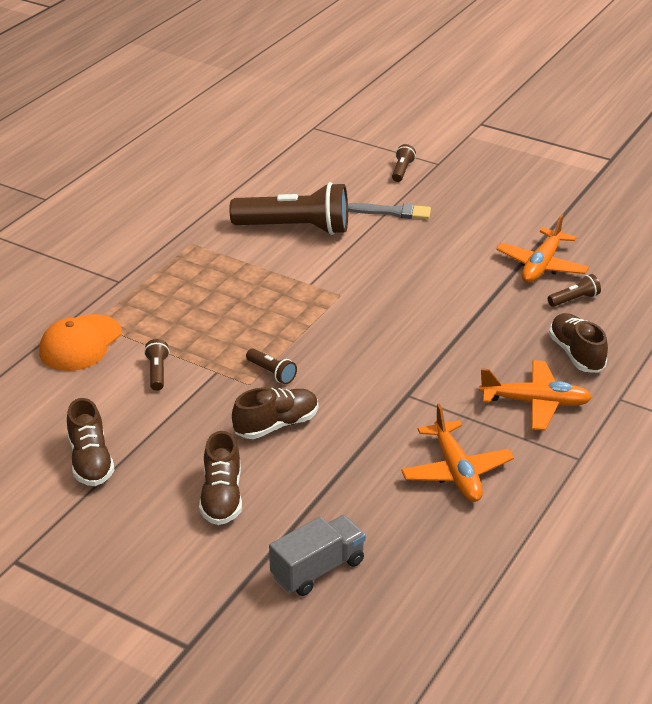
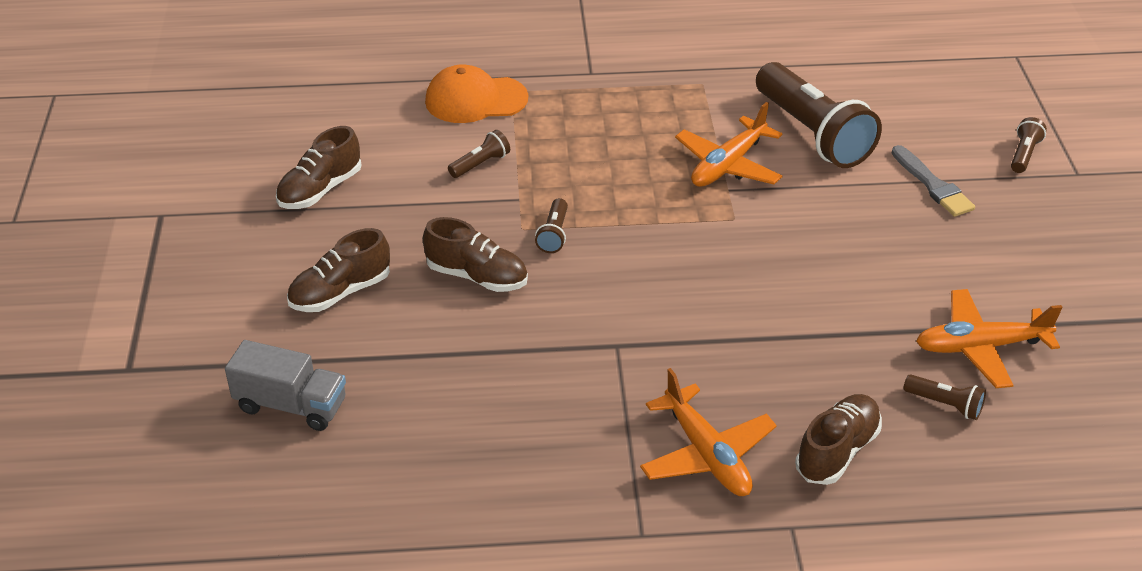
camera: 55 degrees right, 5 degrees up
brown flashlight [392,144,416,182] -> brown flashlight turned 45 degrees counterclockwise [1011,117,1047,173]
orange plane [401,403,514,502] -> orange plane moved to [675,102,782,187]

